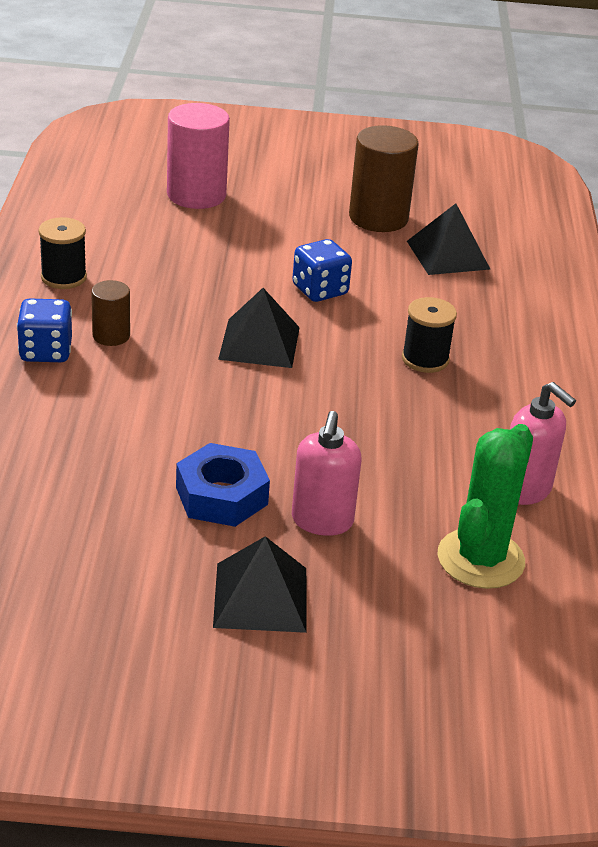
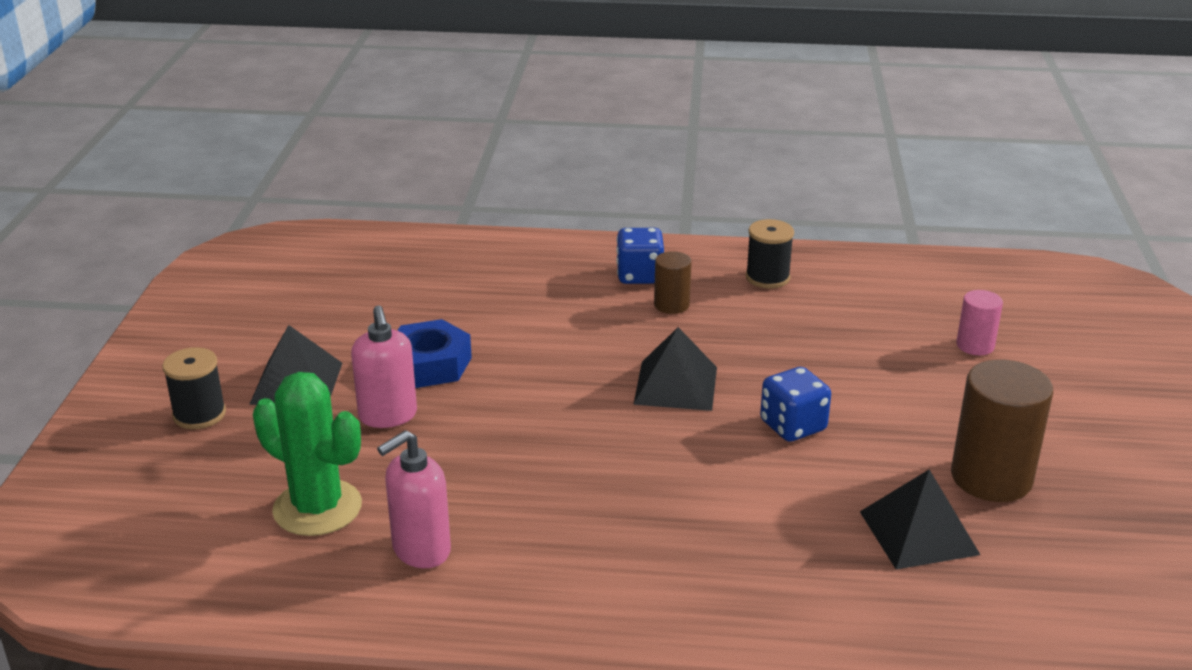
camera: 95 degrees right, 5 degrees down
pink cylinder [167,103,230,209] -> pink cylinder [956,290,1003,355], size x0.54
pink soap dispenser [292,411,361,536] -> pink soap dispenser turned 120 degrees counterclockwise [351,305,417,428]
black spool [402,297,457,373] -> black spool moved to [162,347,226,429]

